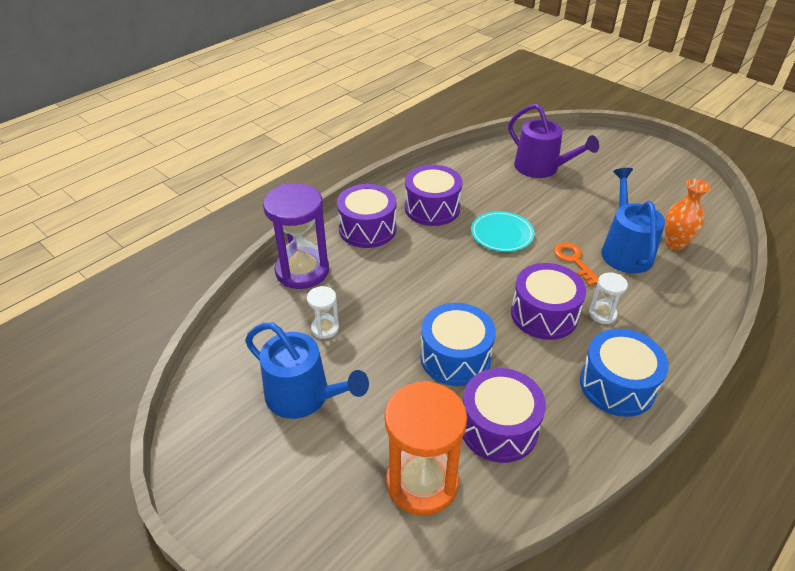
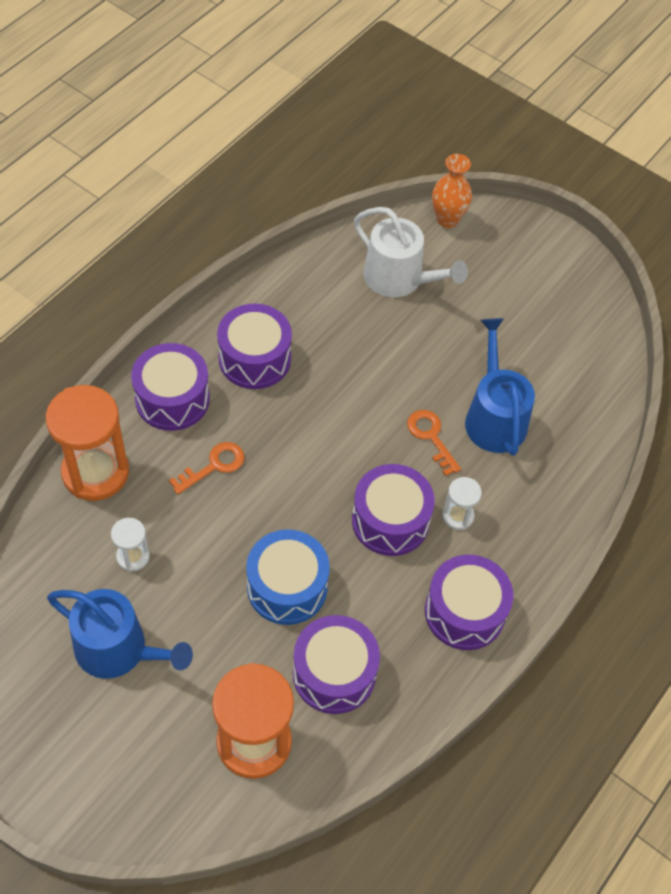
camera: 10 degrees left, 15 degrees up
purple hourglass [263,183,329,289] -> orange hourglass [46,385,129,501]
turquoise plate [471,211,534,252] -> none
purple watering can [508,104,599,178] -> white watering can [354,207,468,297]
blue drum [580,329,669,417] -> purple drum [425,555,513,650]
orange vase [665,179,710,250] -> orange vase moved to [432,154,472,228]
none -> orange key [169,442,245,494]

